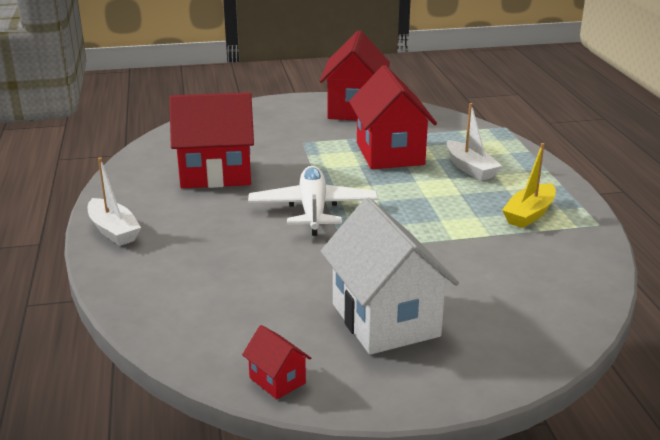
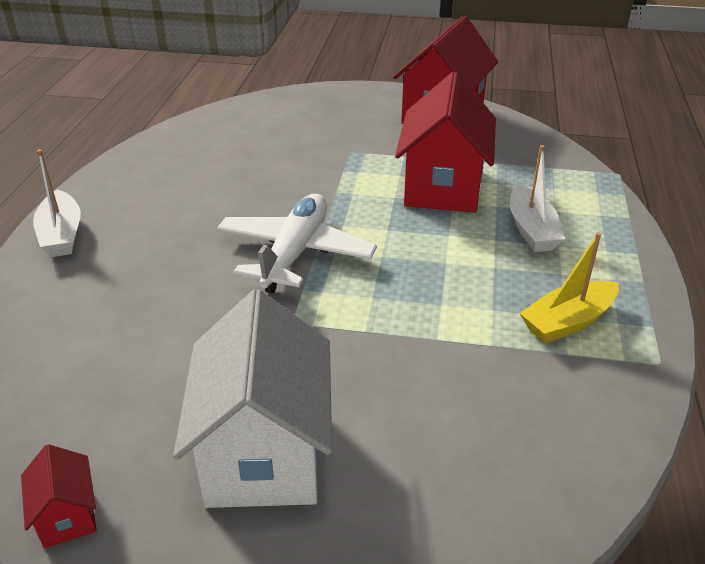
camera: 20 degrees right, 10 degrees up
red house [169,92,254,188] -> none

